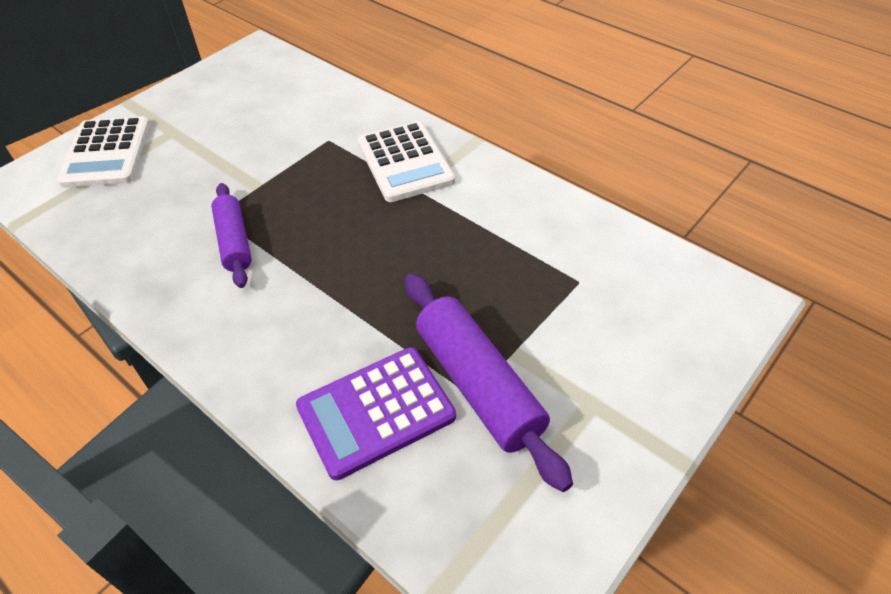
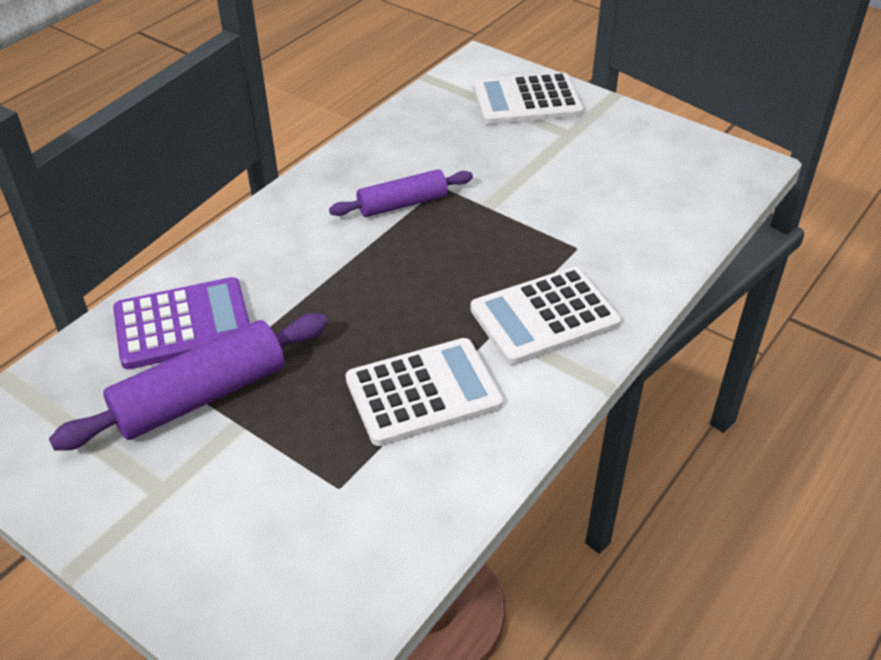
camera: 85 degrees right, 5 degrees down
purple calculator [296,347,456,480] -> purple calculator turned 105 degrees clockwise [113,277,250,370]
none -> white calculator [345,338,503,446]

